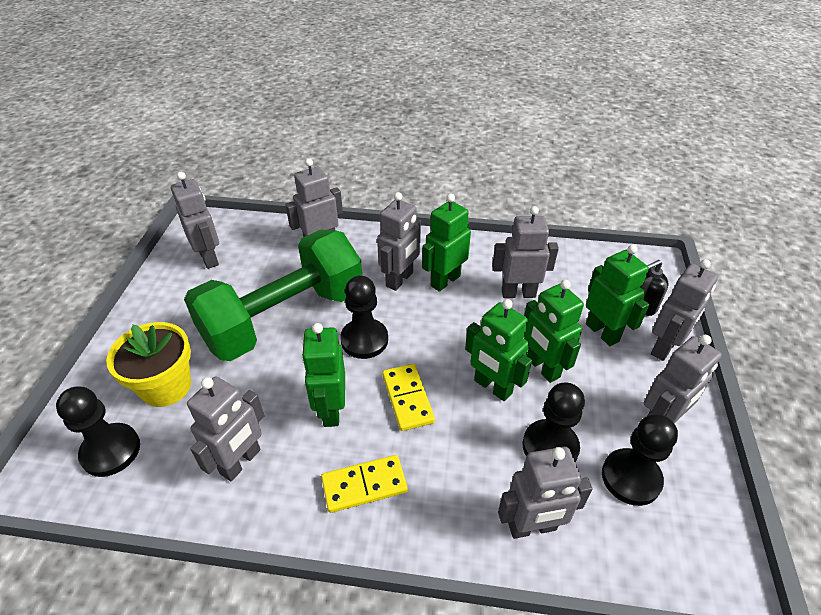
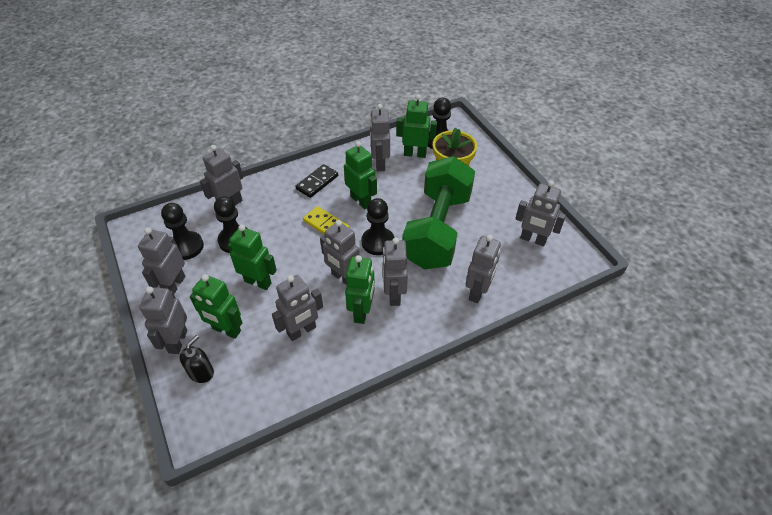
camera: 145 degrees right, 5 degrees up
yellow domino [321,455,408,513] -> black domino [295,164,338,198]
green robot [465,299,532,401] -> green robot moved to [396,94,437,158]
none -> grey robot [320,220,360,285]

